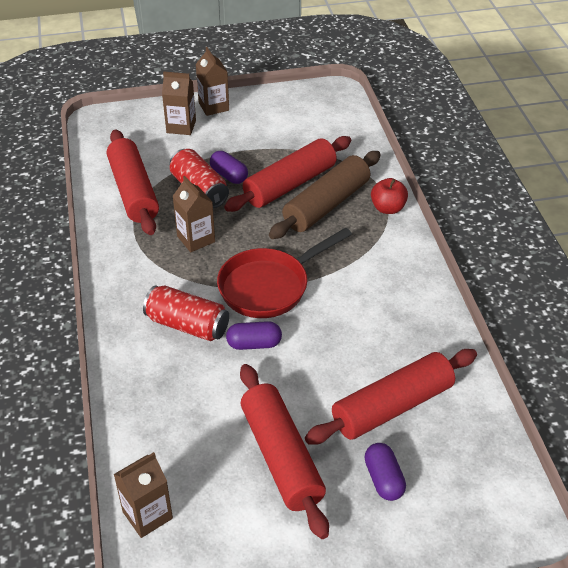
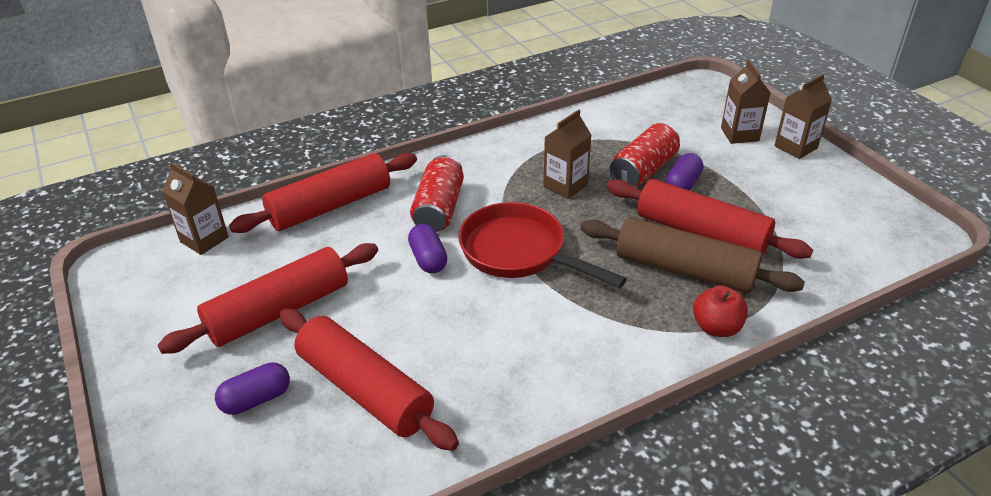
camera: 75 degrees right, 5 degrees down
red rolling pin [107,129,159,235] -> red rolling pin moved to [229,153,417,233]

